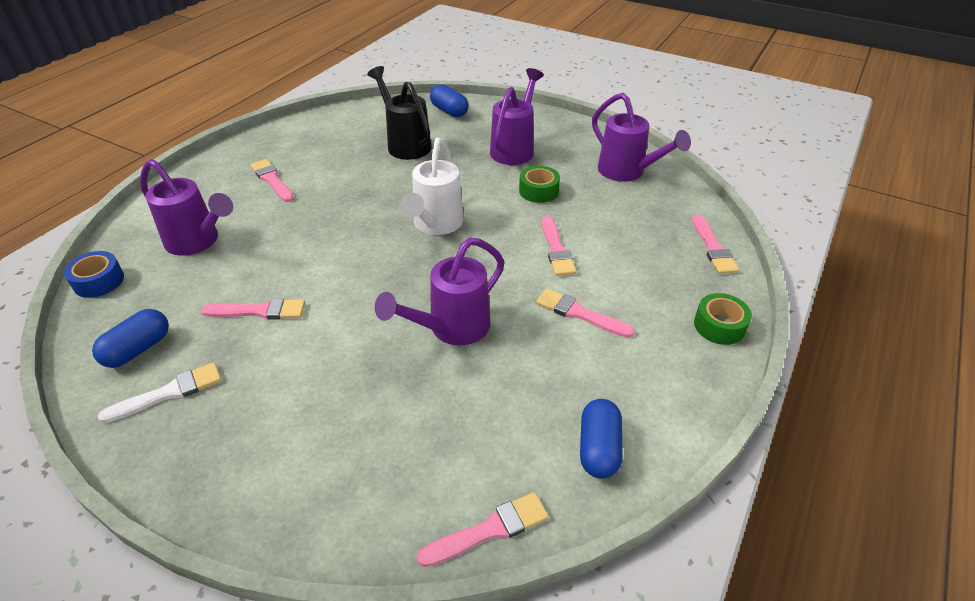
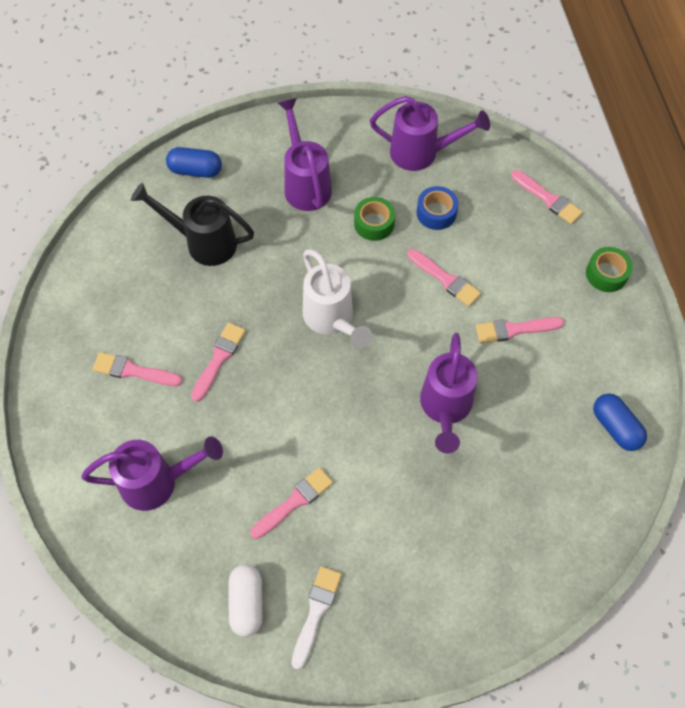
camera: 40 degrees left, 20 degrees up
blue tape [64,251,124,298] -> blue tape moved to [417,186,459,230]
blue capsule [92,309,169,368] -> white capsule [228,564,263,637]
pink brush [417,492,549,567] -> pink brush moved to [191,322,246,402]

